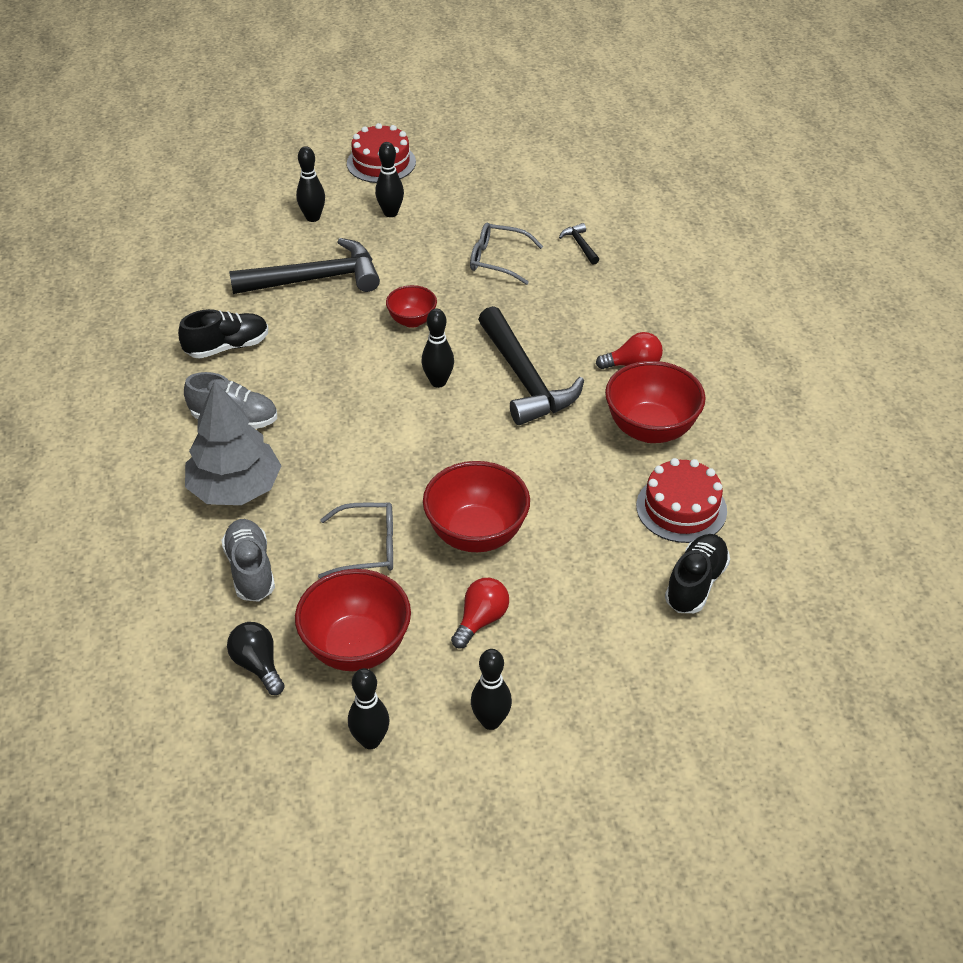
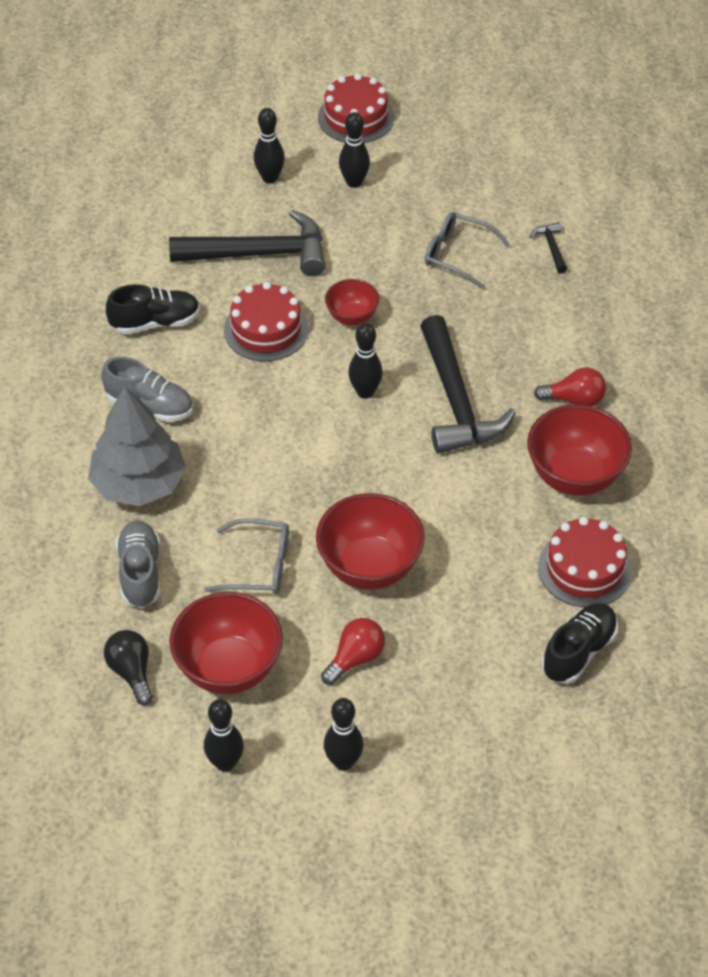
camera: 10 degrees right, 5 degrees up
none -> red cake [224,282,309,361]

